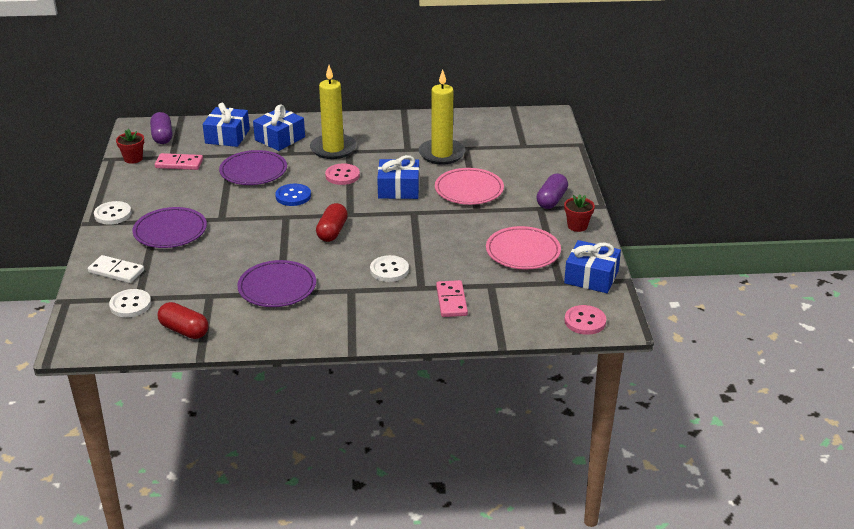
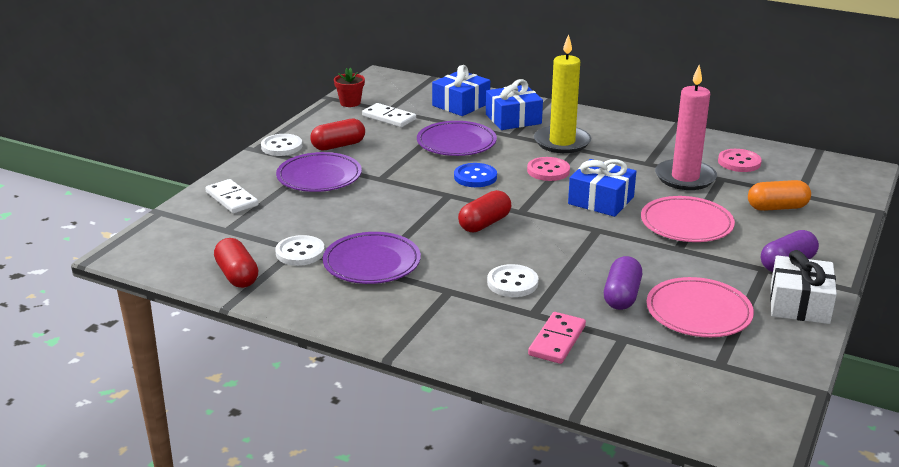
camera: 30 degrees right, 5 degrees down
white button [109,289,151,317] -> white button moved to [275,235,325,266]
purple capsule [150,112,172,144] -> purple capsule moved to [604,256,642,310]
pink domino [155,153,203,170] -> white domino [362,103,416,127]
yellow candle [418,69,466,165] -> pink candle [655,65,717,190]
red flower pot [564,194,595,232] -> white gift [770,250,837,324]
blue gift [564,240,621,293] -> none
pink button [564,305,606,335] -> pink button moved to [718,149,762,172]
none -> red capsule [310,119,365,151]
none -> orange capsule [748,180,811,211]

